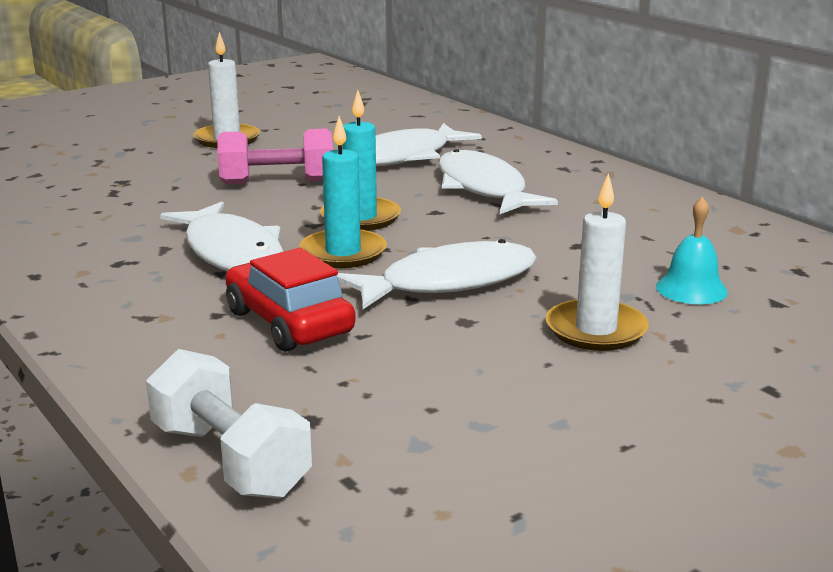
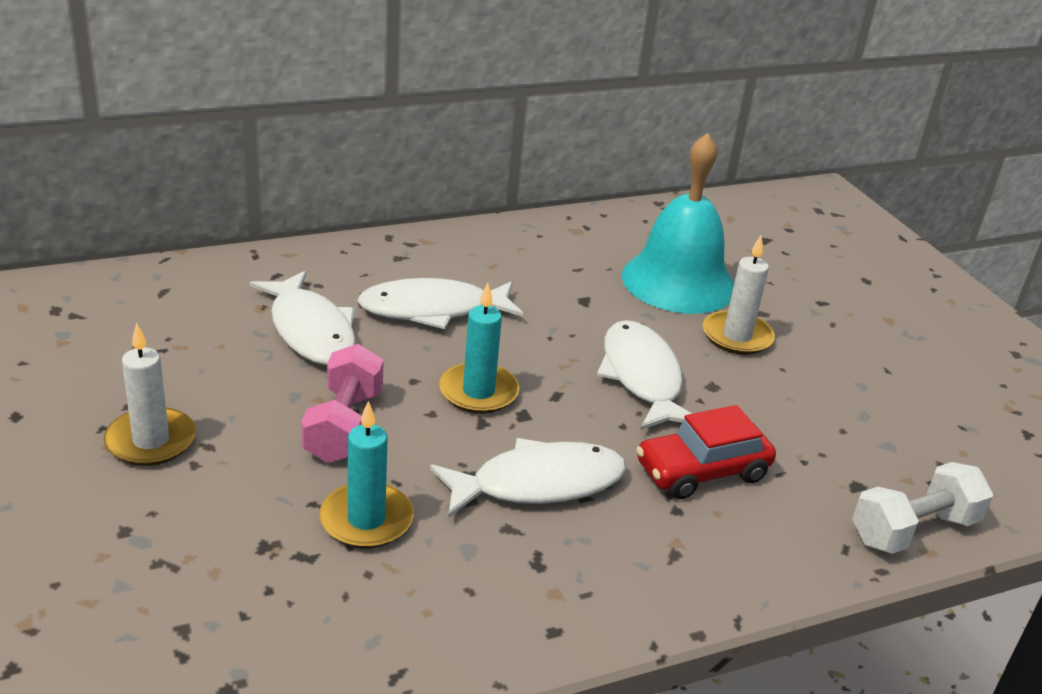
camera: 80 degrees left, 10 degrees up
turquoise candle [299,116,387,268] -> turquoise candle moved to [319,401,413,549]
turquoise bell [656,197,728,304] -> turquoise bell [622,133,734,314], size x2.28

